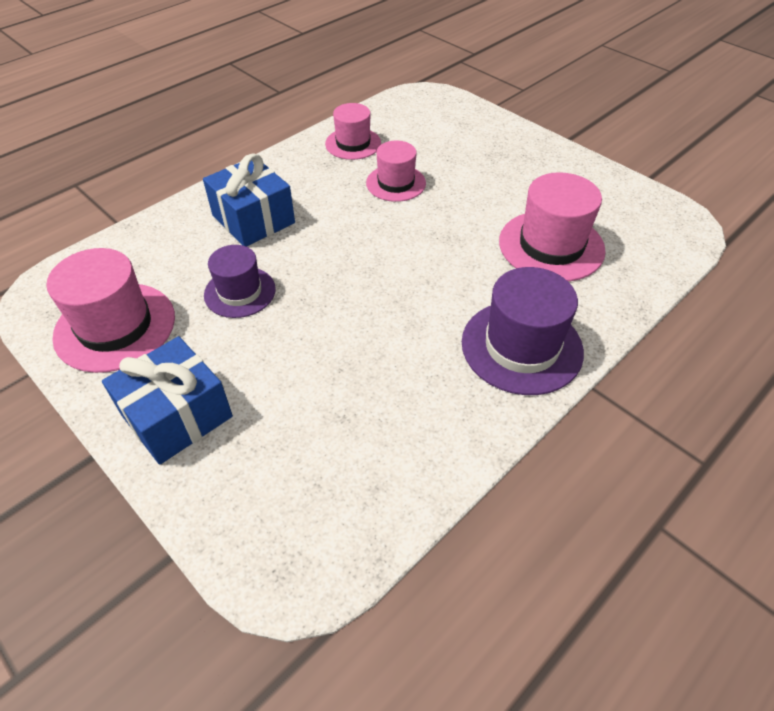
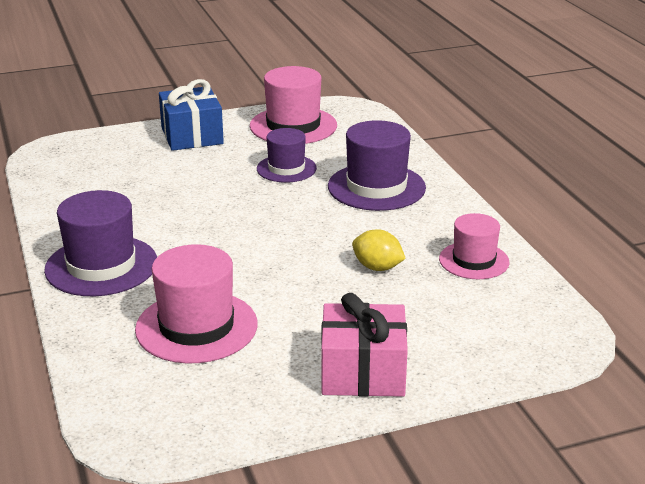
camera: 115 degrees right, 20 degrees down
blue gift [203,153,295,247] -> purple hat [328,120,426,211]
pink hat [366,141,426,202] -> yellow lemon [352,229,406,271]
none -> pink gift [321,293,408,397]

